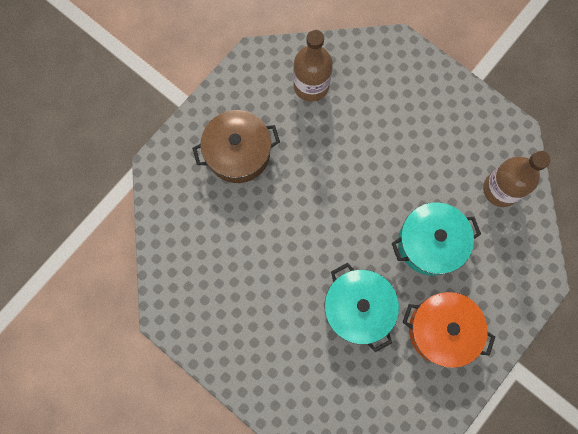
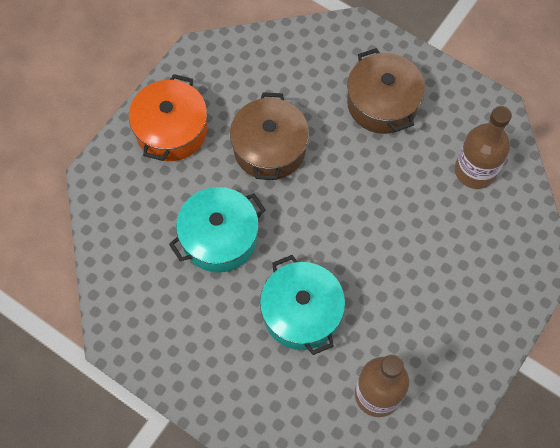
camera: 85 degrees right, 10 degrees down
orange pot [402,292,495,368] -> orange pot moved to [129,74,207,161]
none -> brown pot [230,92,309,180]

